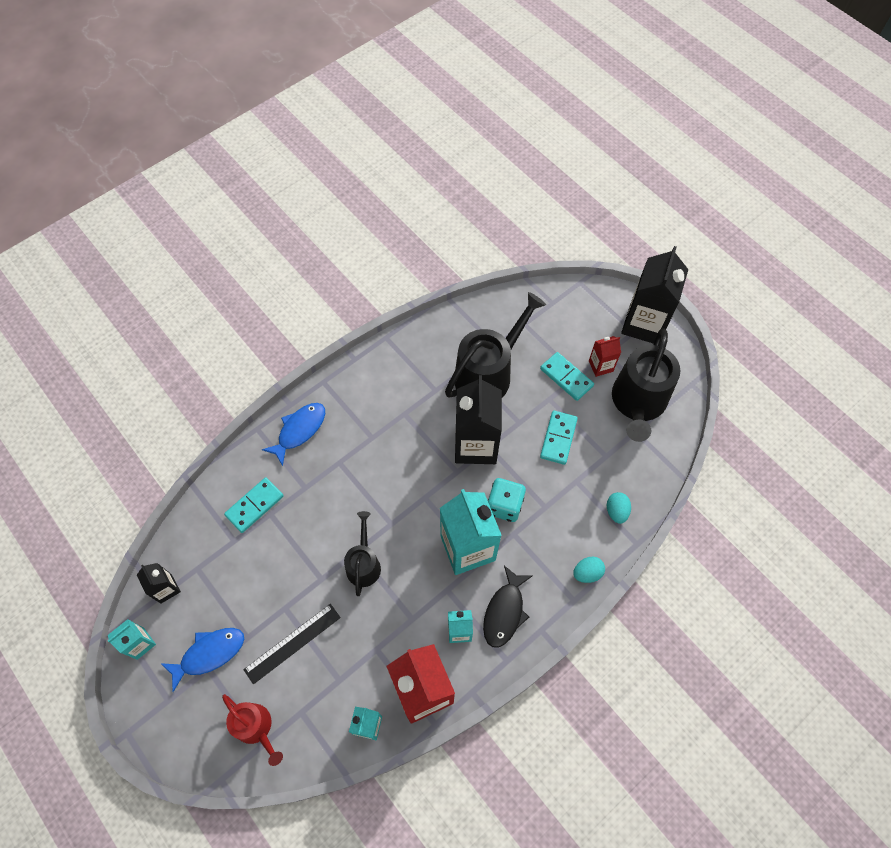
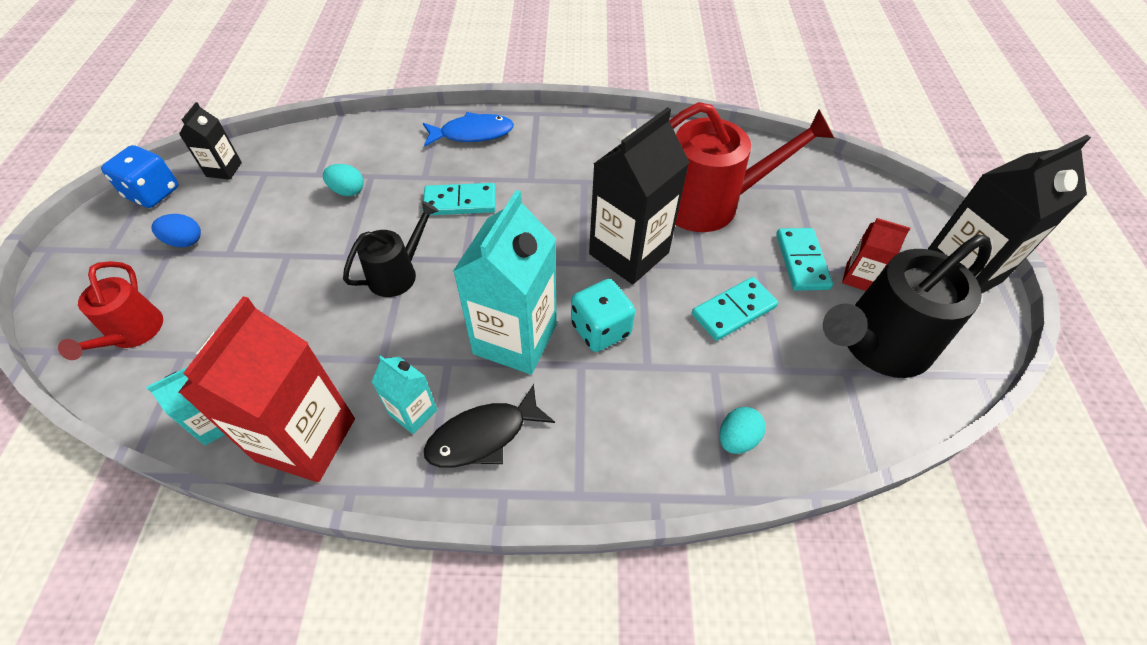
camera: 40 degrees right, 10 degrees down
turquoise carton [108,619,156,660] -> blue dice [101,145,179,208]
blue fish [160,628,244,692] -> blue egg [152,214,201,247]
turquoise domino [224,477,284,533] -> turquoise domino moved to [422,183,496,215]
black ruler [243,604,341,684] -> none
black watering can [445,292,546,398] -> red watering can [669,102,834,232]
turquoise egg [573,556,605,583] -> turquoise egg moved to [323,164,364,196]

